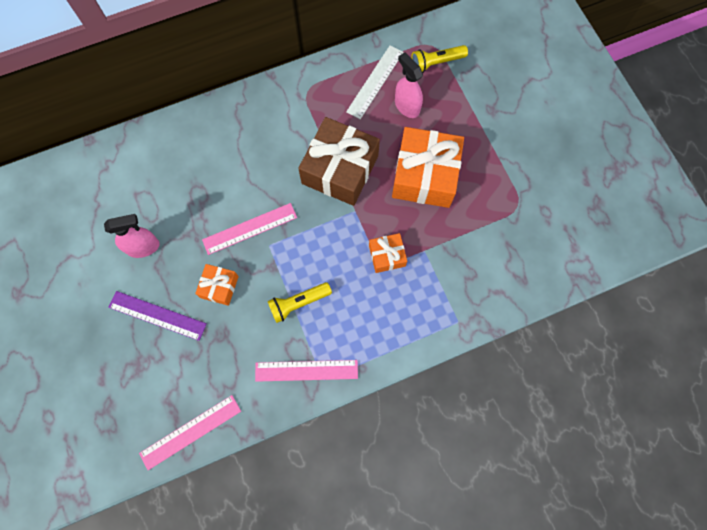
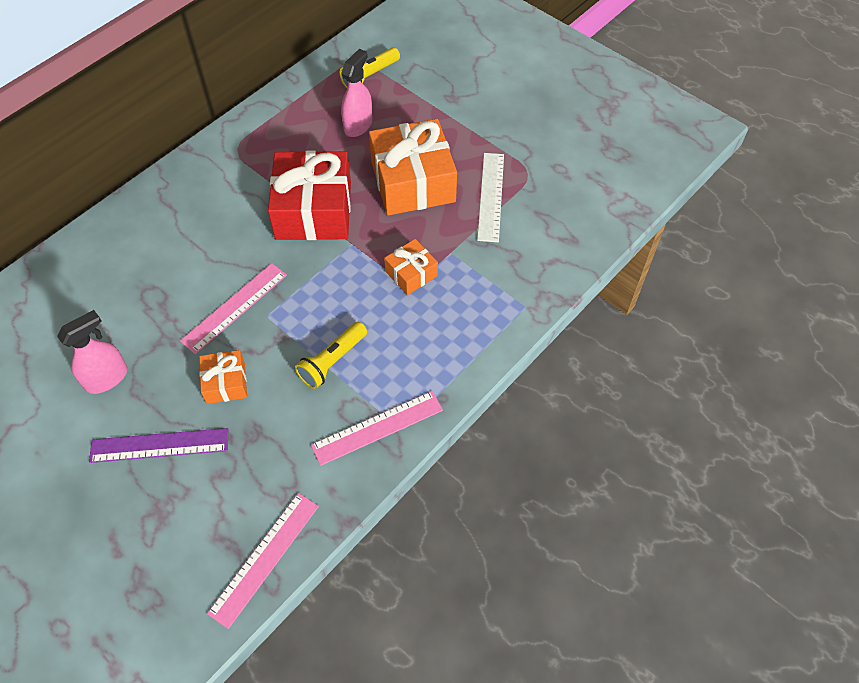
camera: 25 degrees left, 15 degrees down
brown gift [298,117,380,206] -> red gift [268,150,351,240]
white ruler [346,46,404,119] -> white ruler moved to [477,153,504,242]
pink spray bottle [395,52,423,118] -> pink spray bottle turned 90 degrees clockwise [341,49,373,137]

